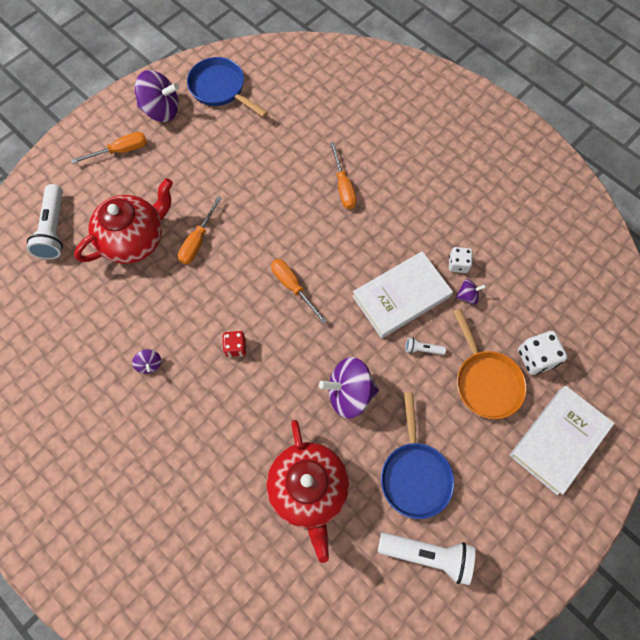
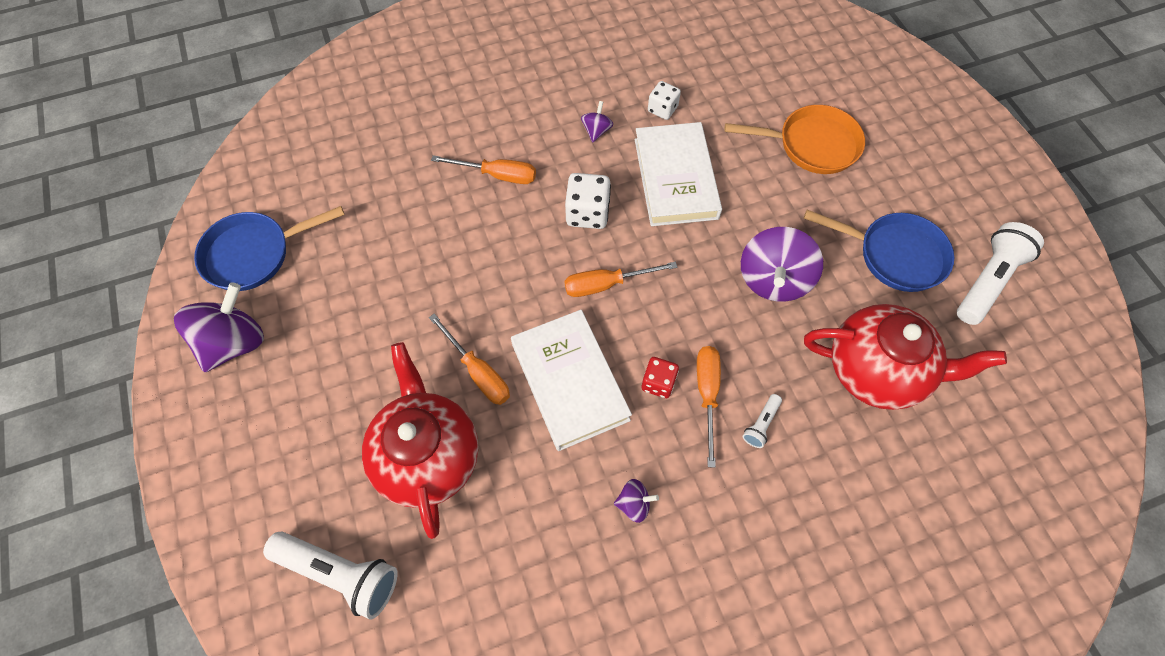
camera: 65 degrees left, 5 degrees down
orange screwdriver [71,132,147,164] -> orange screwdriver moved to [697,346,721,468]
white flashlight [405,337,446,355] -> white flashlight moved to [743,394,782,448]
purple spinning top [455,279,486,304] -> purple spinning top moved to [581,101,613,142]
white book [510,386,614,495] -> white book moved to [511,310,632,451]
white dice [518,331,568,375] -> white dice moved to [565,173,611,229]

